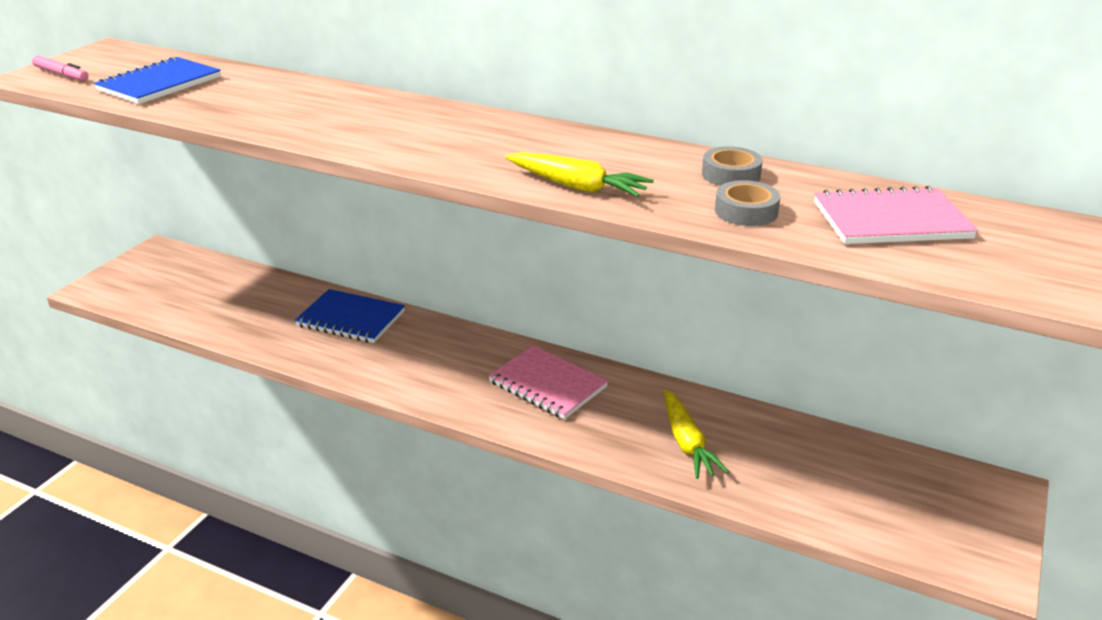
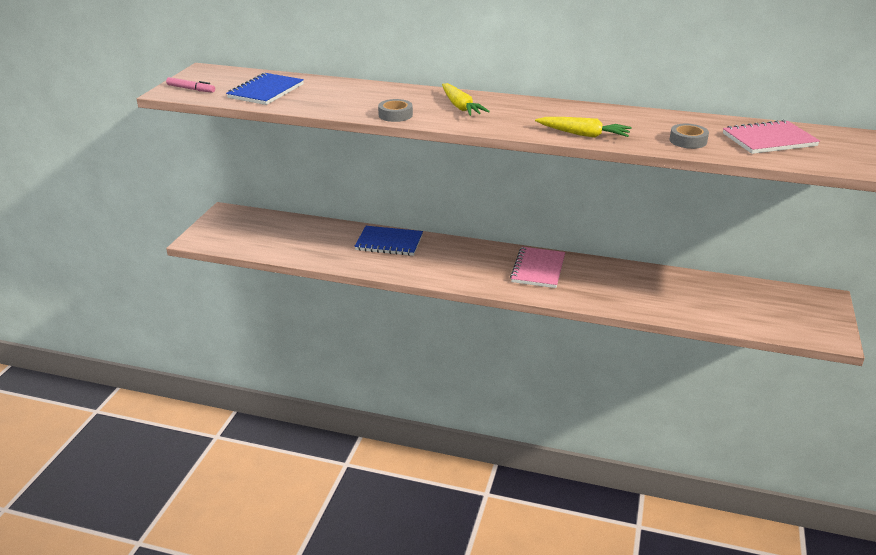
camera: 10 degrees left, 0 degrees up
pink notebook [488,345,608,419] -> pink notebook turned 75 degrees clockwise [510,247,565,288]
yellow carrot [664,389,729,479] -> yellow carrot moved to [442,83,490,116]
grey tape [702,146,763,186] -> grey tape moved to [378,99,413,122]

